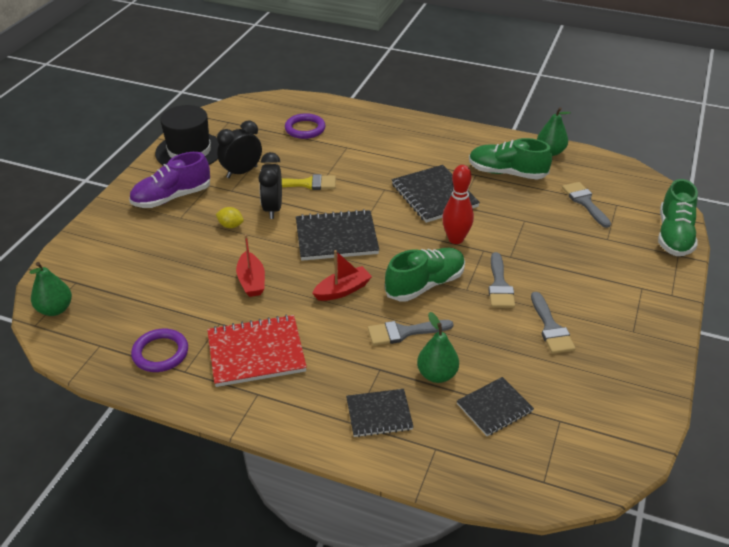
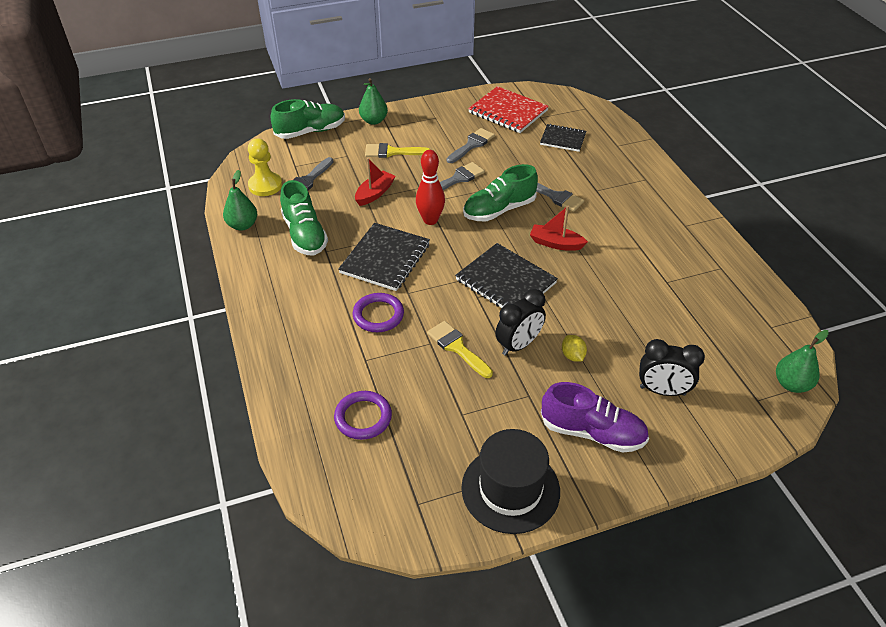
camera: 130 degrees left, 5 degrees up
purple ring [131,329,188,372] -> purple ring moved to [353,293,404,332]
red notebook [207,315,307,387] -> red notebook moved to [468,86,549,133]
black clock [217,120,262,178] -> black clock moved to [639,339,705,396]
red boat [236,234,265,297] -> red boat moved to [355,158,395,206]
black notebook [346,389,414,437] -> none
green shoe [385,248,465,301] -> green shoe turned 45 degrees counterclockwise [463,164,538,221]
green pear [417,312,459,383] -> green pear moved to [359,78,388,125]
none -> yellow pawn [248,139,282,196]
none -> yellow brush [365,143,431,158]

